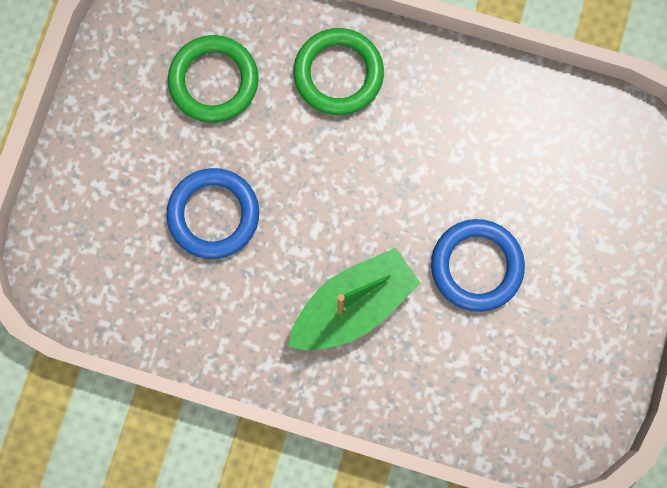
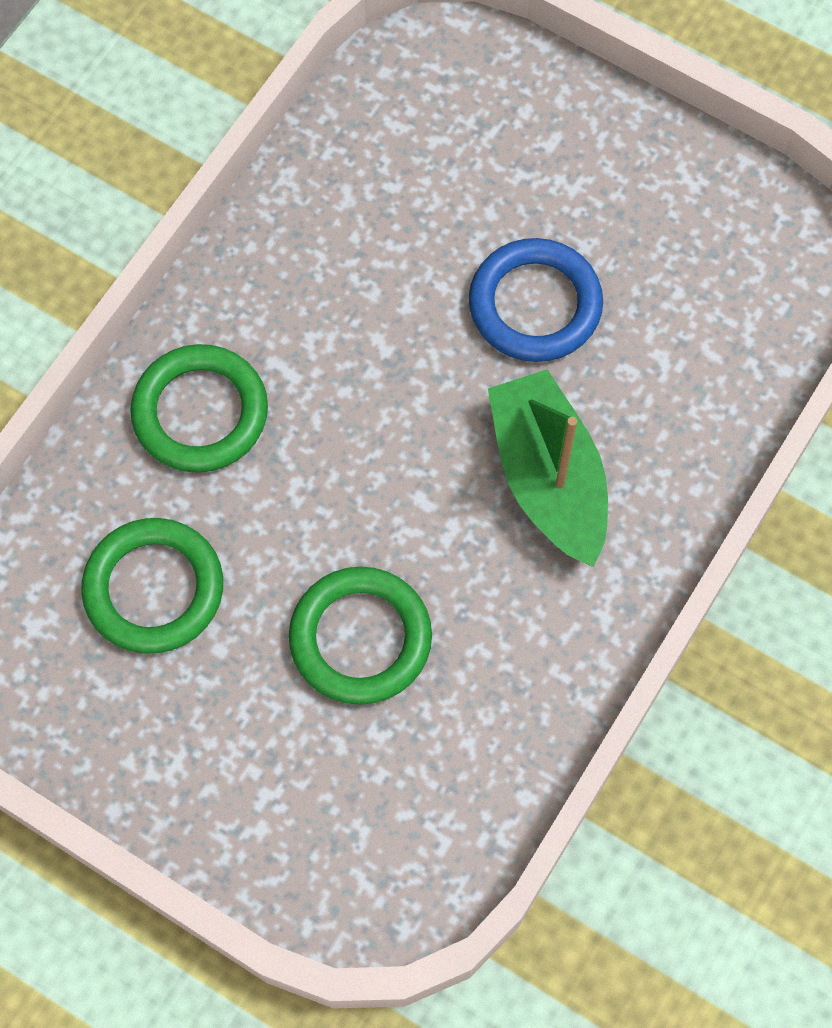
camera: 75 degrees left, 10 degrees down
blue ring [166,168,259,259] -> green ring [289,566,432,705]

